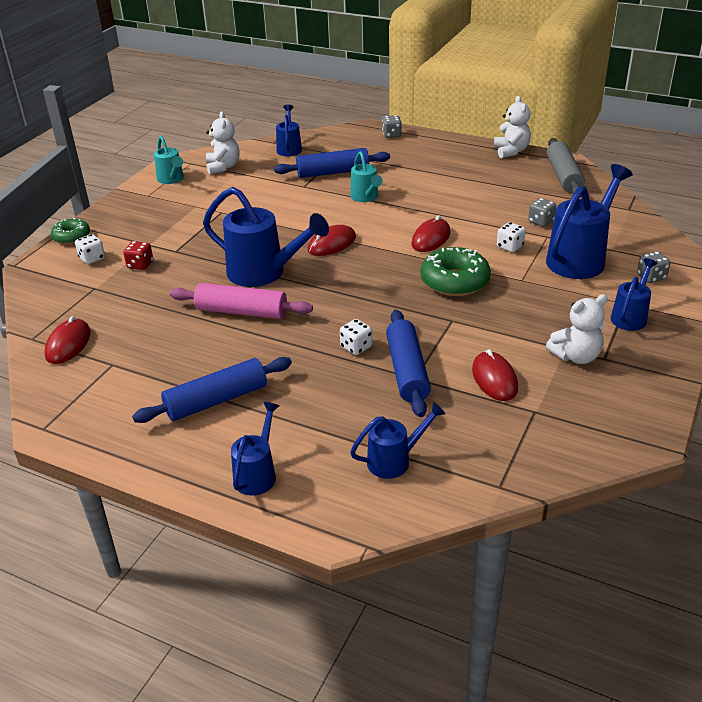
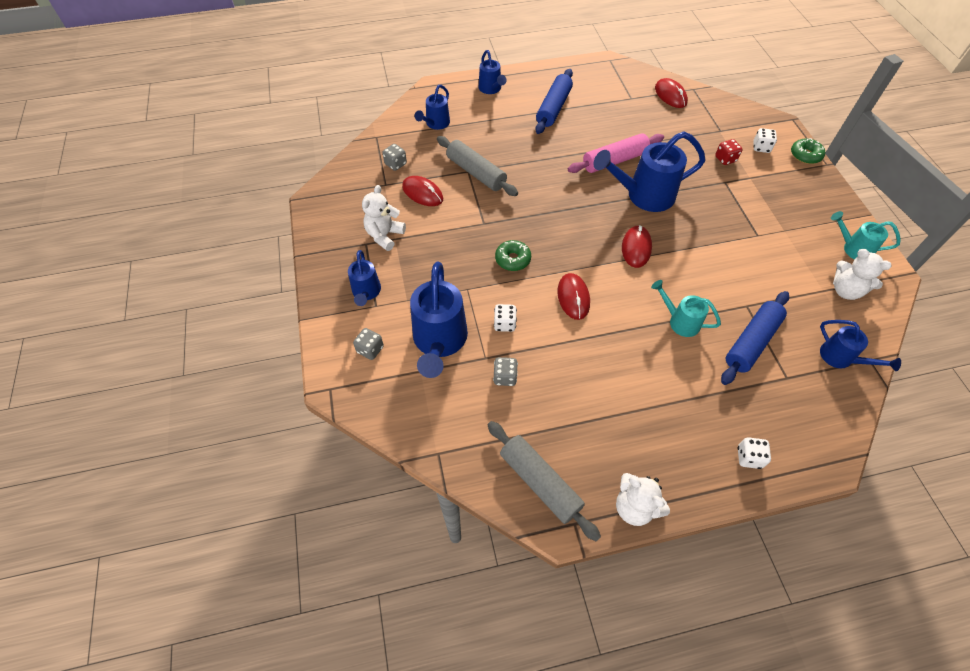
camera: 140 degrees right, 20 degrees up
white dice [340,319,372,355] -> white dice moved to [737,437,771,469]
grey dice [382,115,402,138] -> grey dice moved to [383,144,407,171]
blue rolling pin [386,310,431,417] -> grey rolling pin [437,136,518,196]
green donut [421,247,491,296] -> green donut [495,240,531,271], size x0.60

